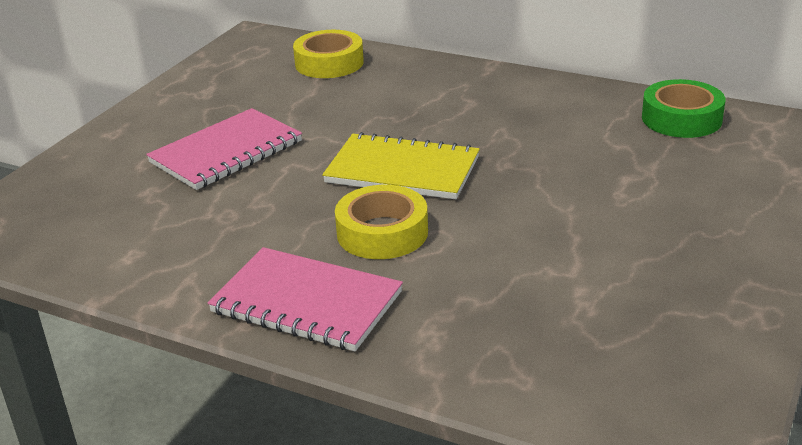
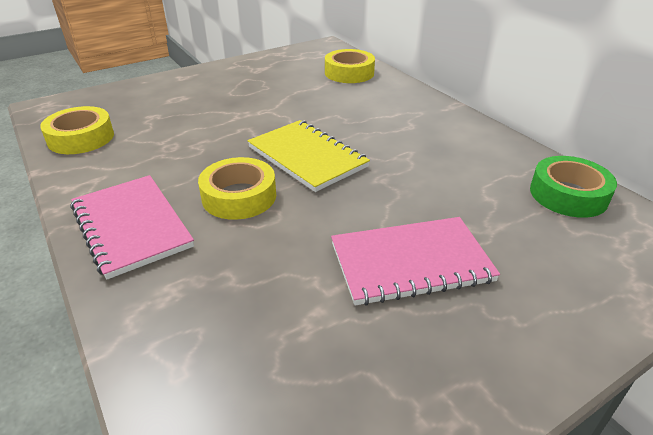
camera: 30 degrees right, 5 degrees up
pink notebook [146,108,302,190] -> pink notebook moved to [331,217,500,306]
none -> yellow tape [40,106,114,154]

